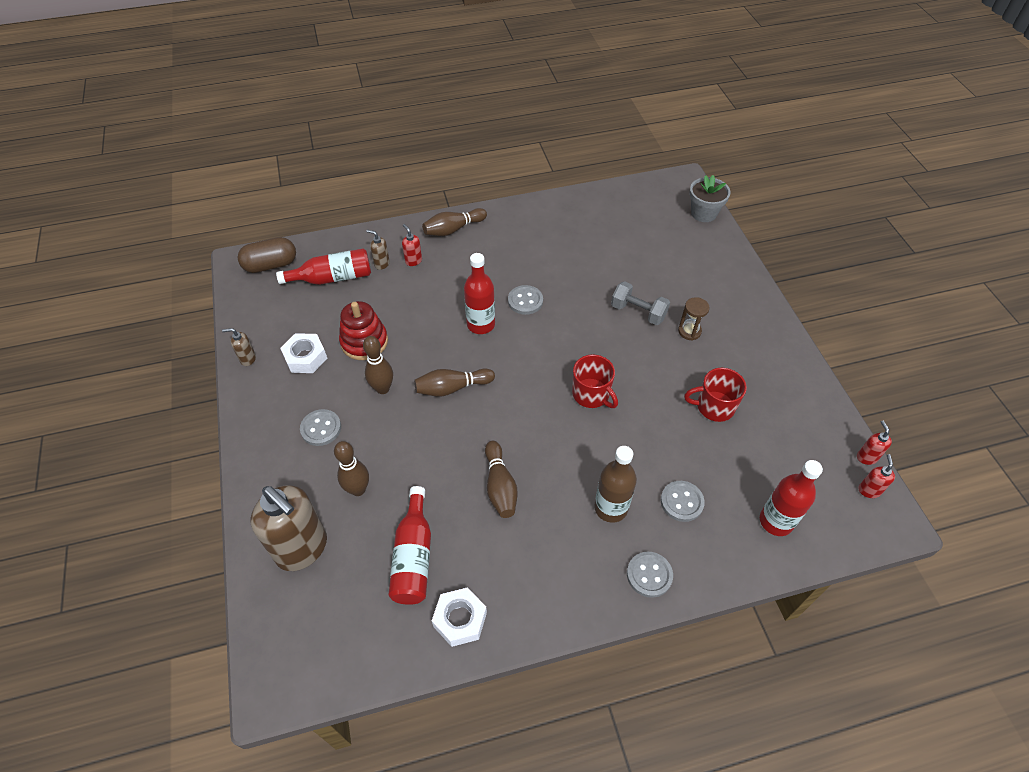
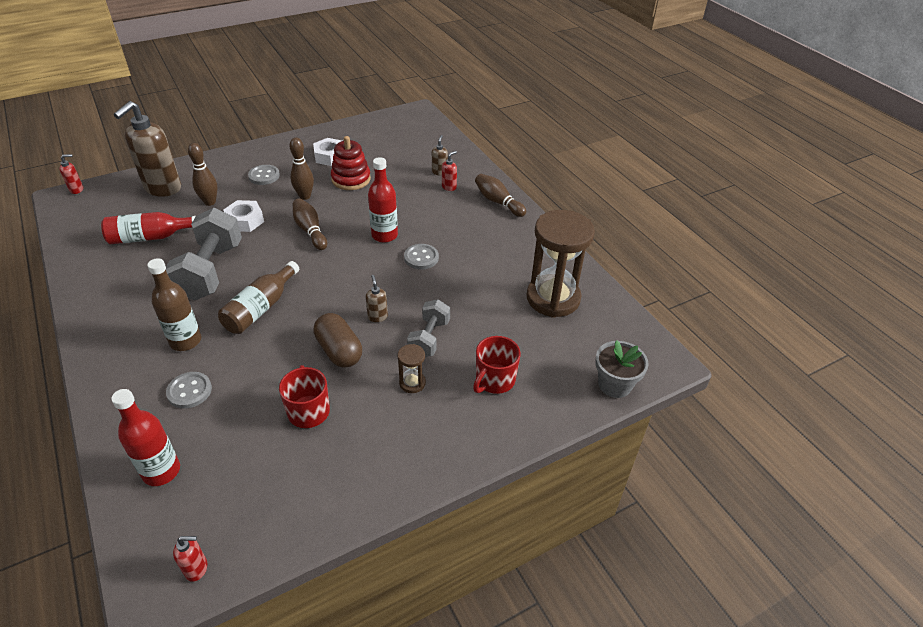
camera: 75 degrees right, 10 degrees down
brown soap dispenser [222,328,256,366] -> brown soap dispenser moved to [366,275,388,322]
brown capsule [238,237,296,273] -> brown capsule moved to [314,313,362,368]
red bottle [276,248,371,285] -> none
white nut [432,587,487,647] -> white nut moved to [223,200,264,232]
brown bowling pin [485,441,518,518] -> grey dumbbell [166,208,242,300]
red mug [572,354,618,408] -> red mug moved to [473,336,521,394]
grey button [627,551,673,598] -> none
red soap dispenser [857,421,892,465] -> red soap dispenser moved to [60,154,83,194]
none -> brown bottle [218,261,299,334]
none -> brown hourglass [527,210,595,318]

